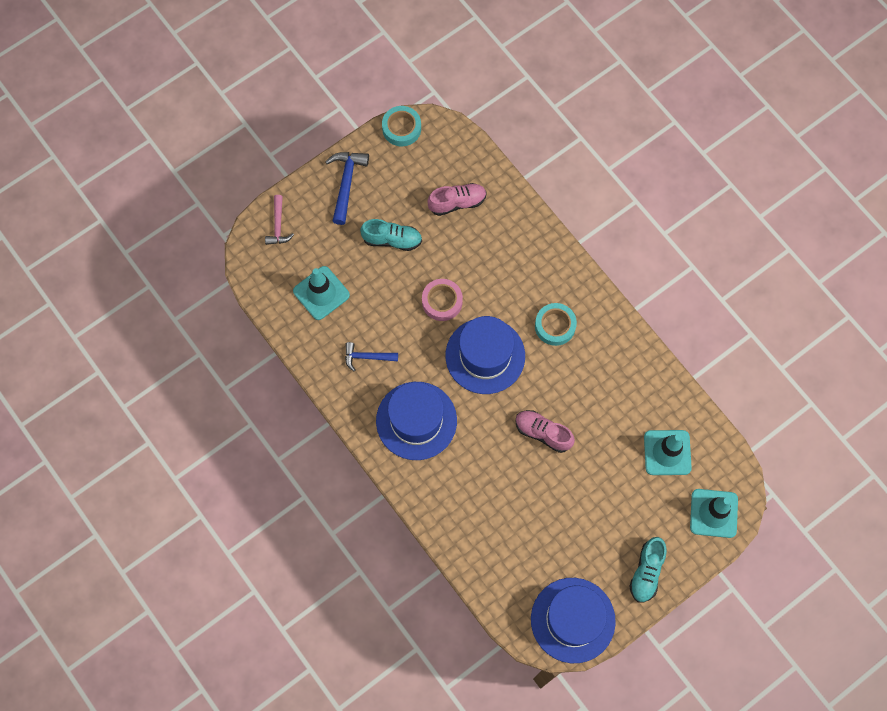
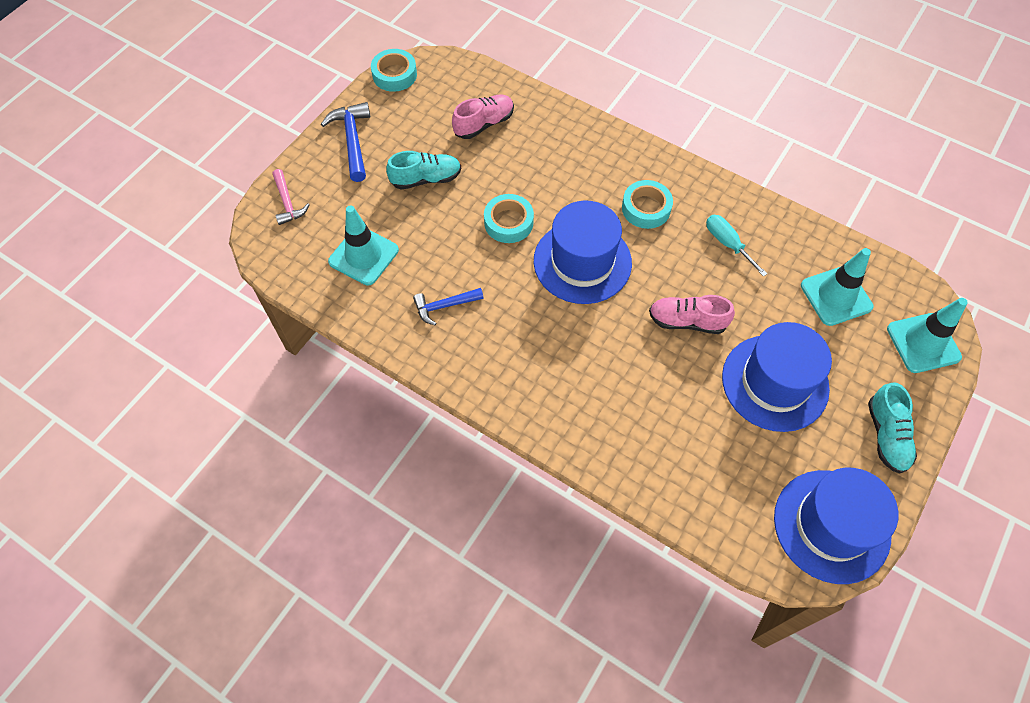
camera: 20 degrees left, 10 degrees down
blue hat [376,382,457,460] -> blue hat moved to [722,322,832,432]
pink tape [422,279,463,321] -> turquoise tape [484,194,534,243]
none -> turquoise screwdriver [706,215,768,277]

